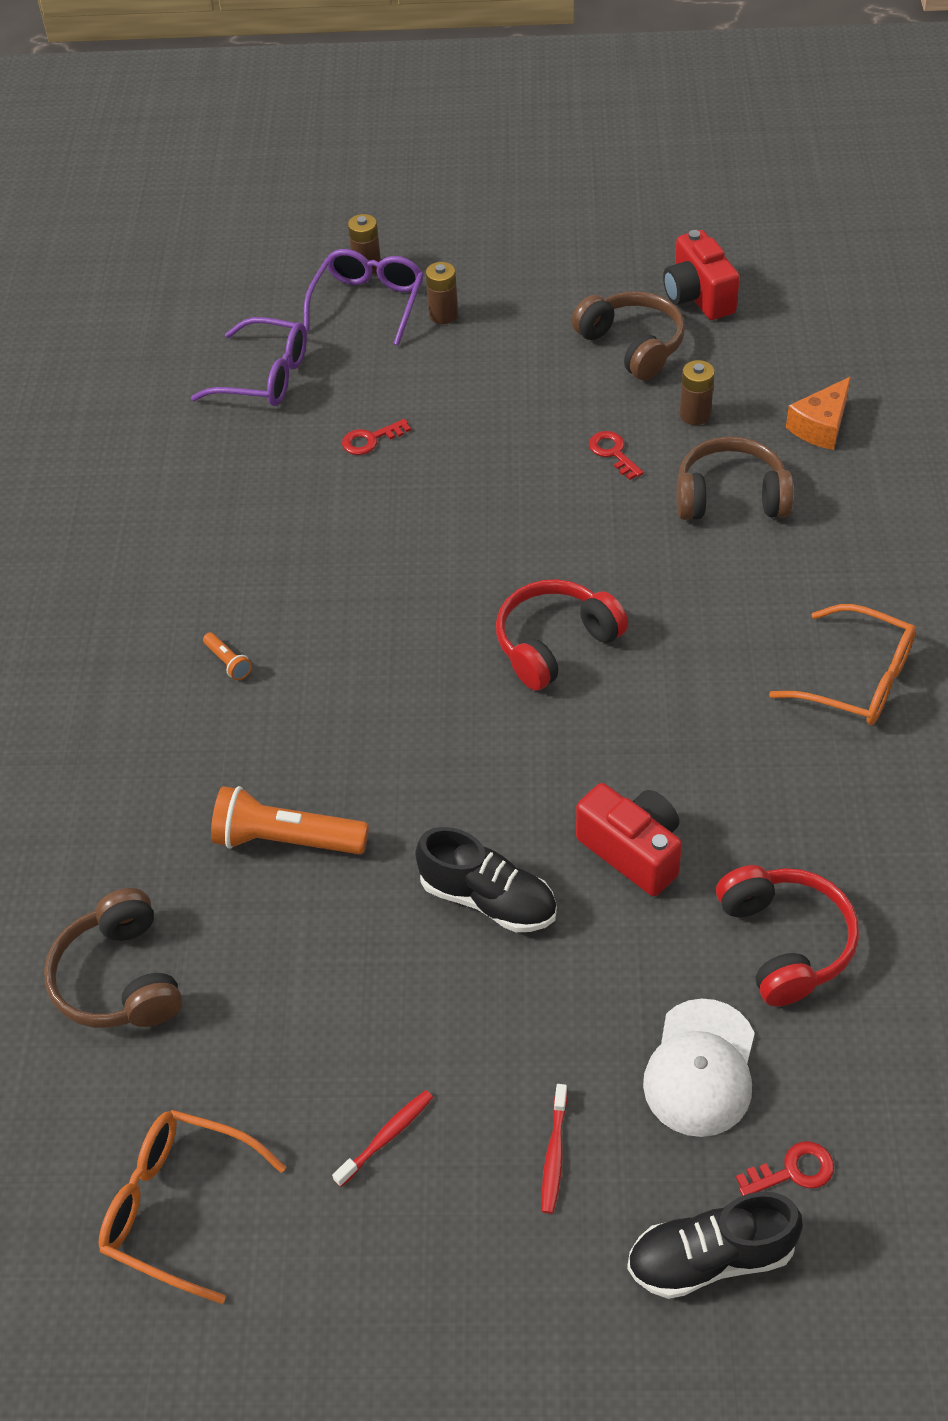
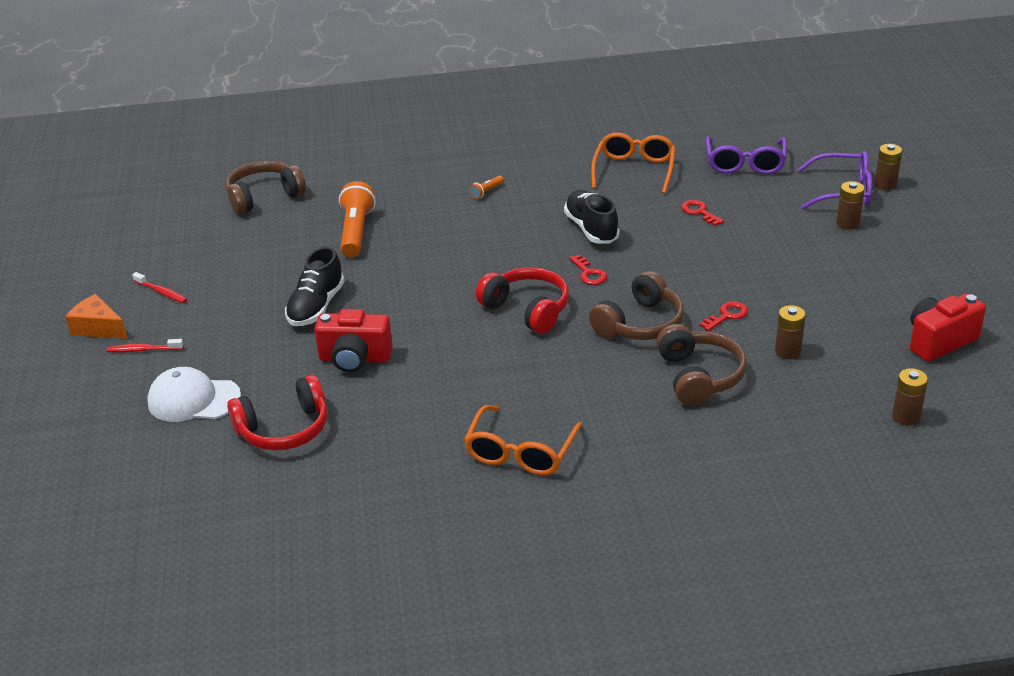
camera: 80 degrees right, 15 degrees down
orange glasses [98,1110,286,1304] -> orange glasses moved to [591,132,675,194]
brown headphones [572,291,685,380] -> brown headphones moved to [589,271,684,340]
red camera [576,783,682,896] -> red camera turned 60 degrees clockwise [315,309,393,372]
black shoe [627,1192,803,1299] -> black shoe moved to [564,190,619,244]
red key [736,1141,834,1196] -> red key moved to [569,254,607,285]
orange cheese [786,377,851,450] -> orange cheese moved to [65,294,128,339]
none -> brown battery [892,368,928,426]

